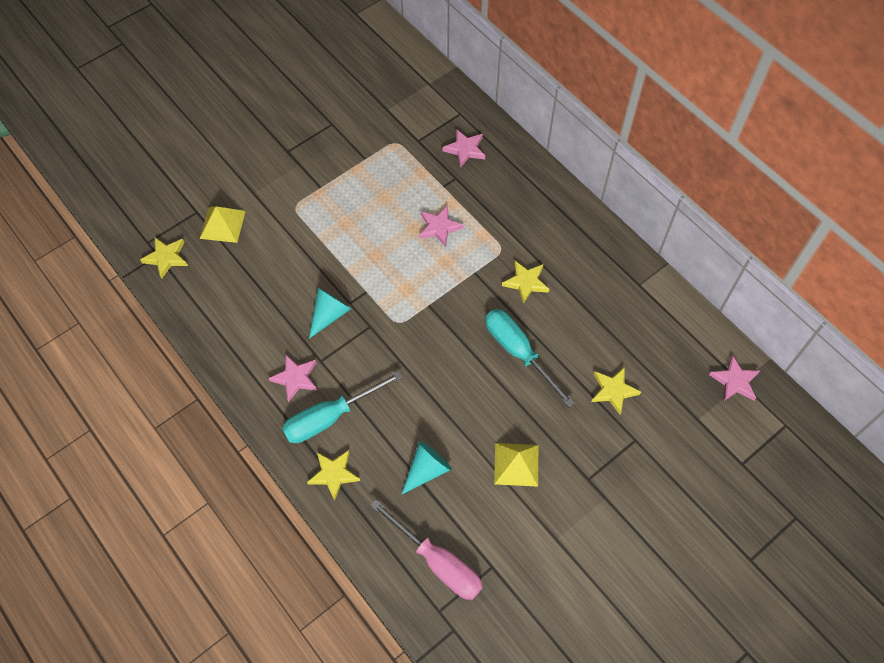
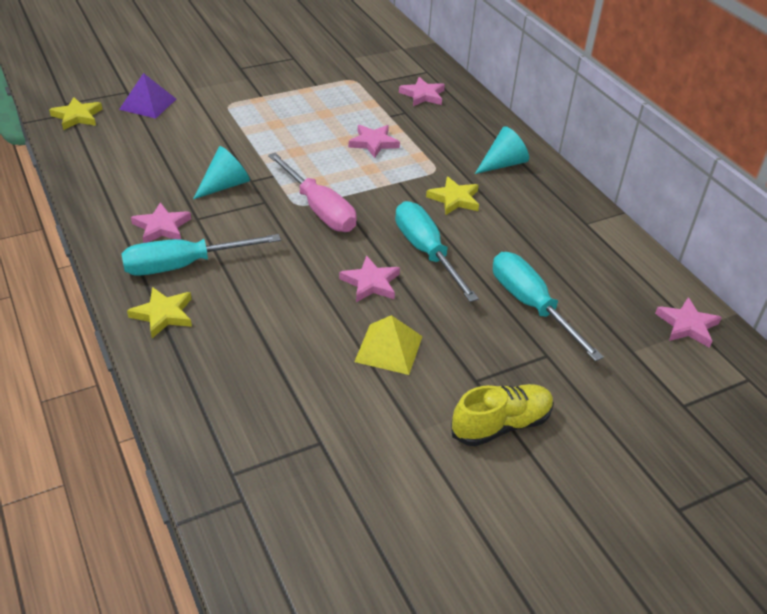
camera: 10 degrees right, 20 degrees down
yellow pyramid [200,206,246,243] -> purple pyramid [119,73,176,119]
pink screwdriver [370,499,483,600] -> pink screwdriver moved to [268,152,356,232]
turquoise cone [401,441,452,495] -> turquoise cone moved to [475,126,529,174]
yellow star [591,367,641,415] -> turquoise screwdriver [493,252,604,361]
none -> pink star [339,256,400,302]
none -> yellow shoe [451,384,554,446]

